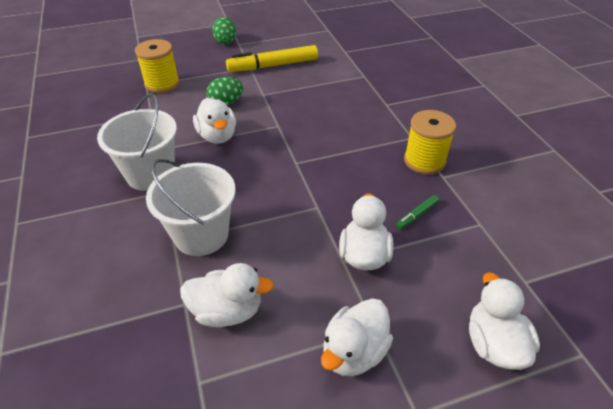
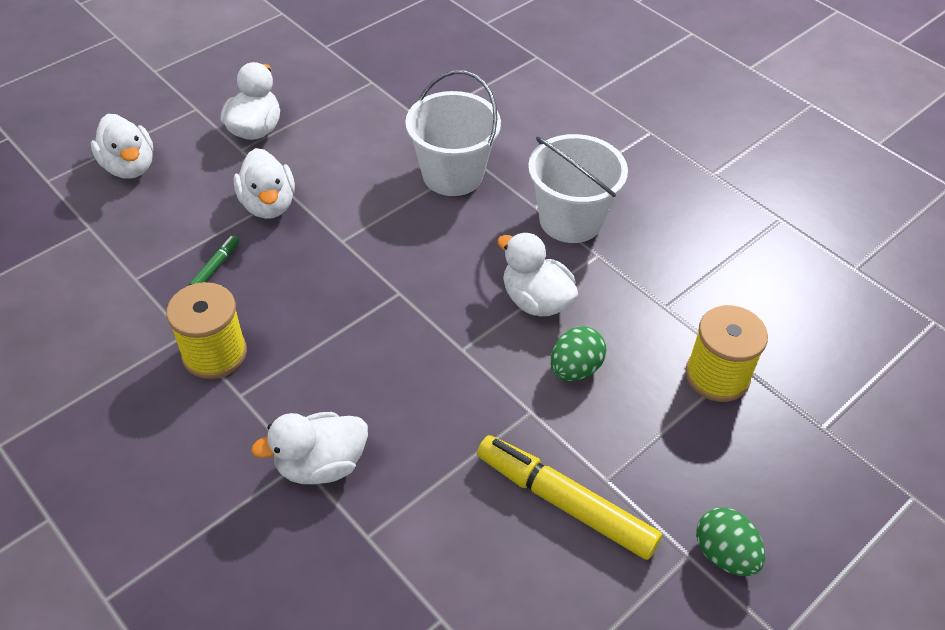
camera: 155 degrees right, 5 degrees up
white duck [180,263,274,327] -> white duck moved to [251,412,368,484]
yellow marker [226,45,318,72] -> yellow marker turned 105 degrees counterclockwise [477,435,662,560]

